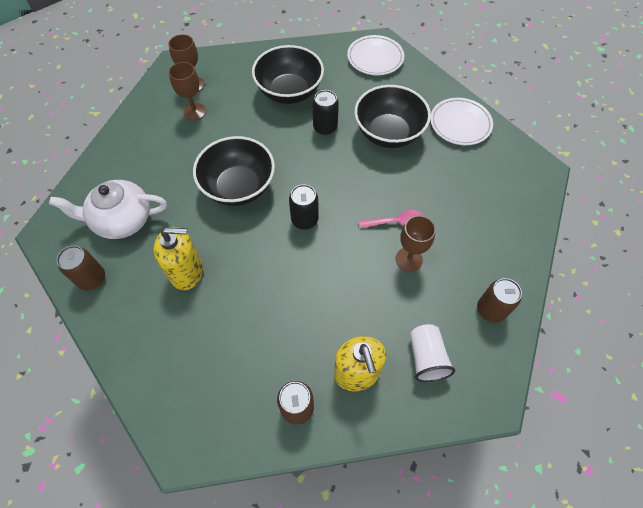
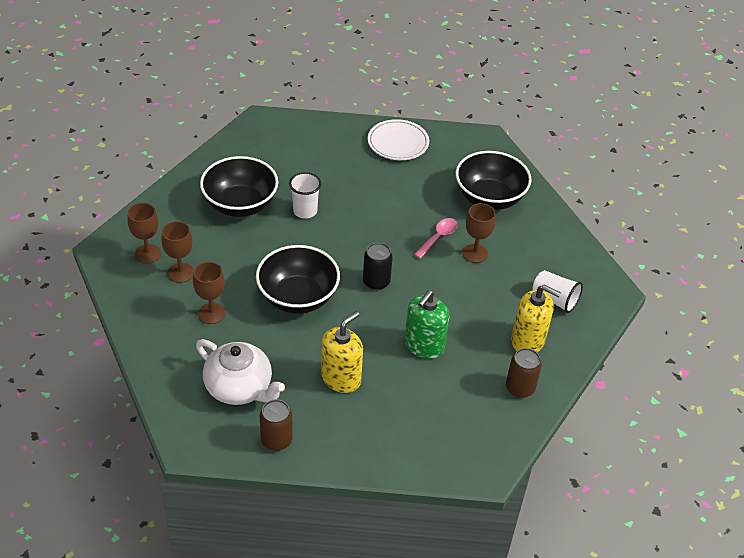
camera: 50 degrees left, 15 degrees down
white teapot [49,180,167,239] -> white teapot turned 90 degrees counterclockwise [196,339,285,405]
black can [312,90,339,135] -> white cup [289,172,321,219]
white plate [347,35,404,75] -> none
black bowl [354,85,431,148] -> black bowl moved to [456,151,532,210]
brown can [477,278,522,323] -> none
none -> brown goblet [193,262,226,324]
none -> green soap dispenser [405,290,450,359]

